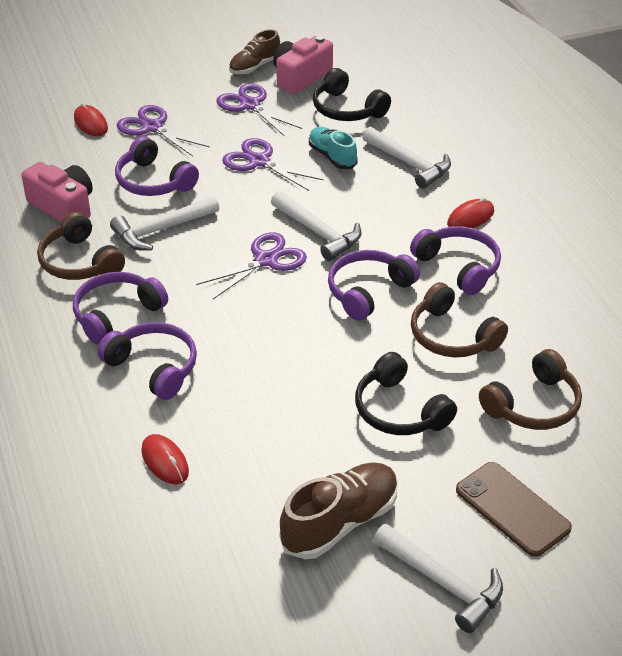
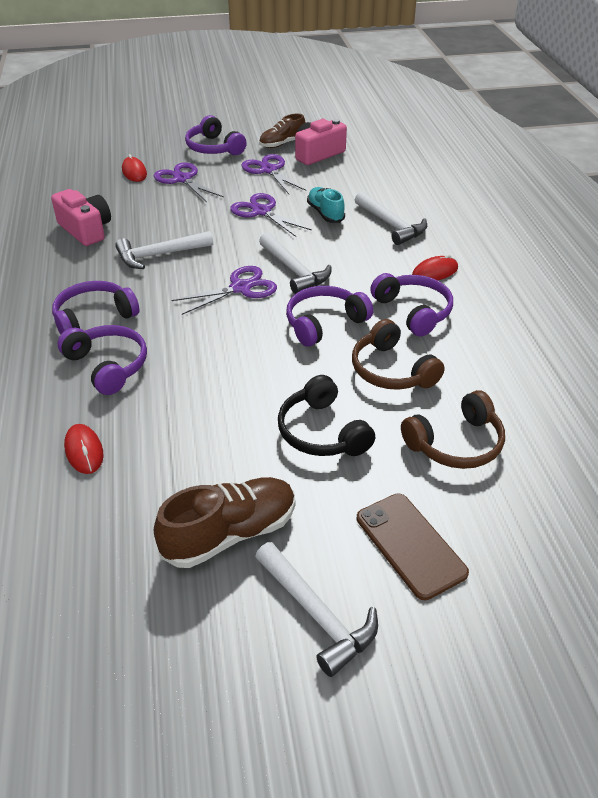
camera: 10 degrees right, 0 degrees up
brown headphones [37,212,125,280] -> none
purple headphones [115,136,199,196] -> purple headphones moved to [185,115,247,155]
black headphones [313,68,391,121] -> none

